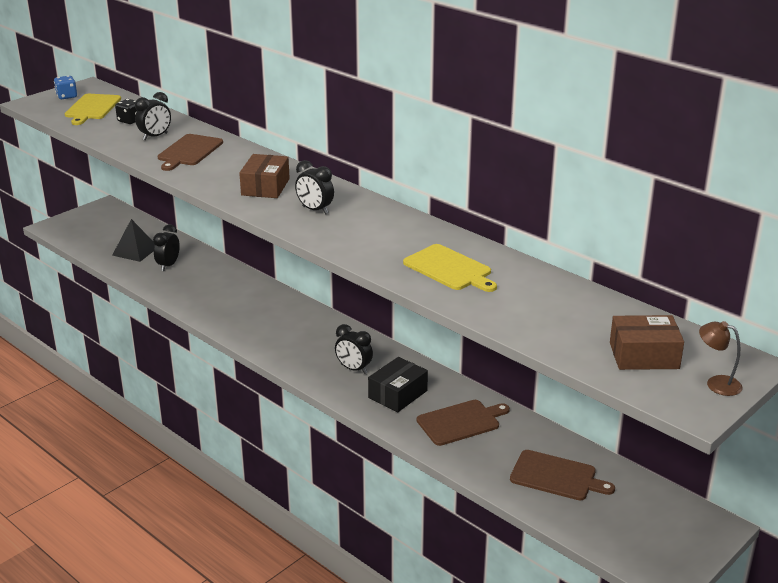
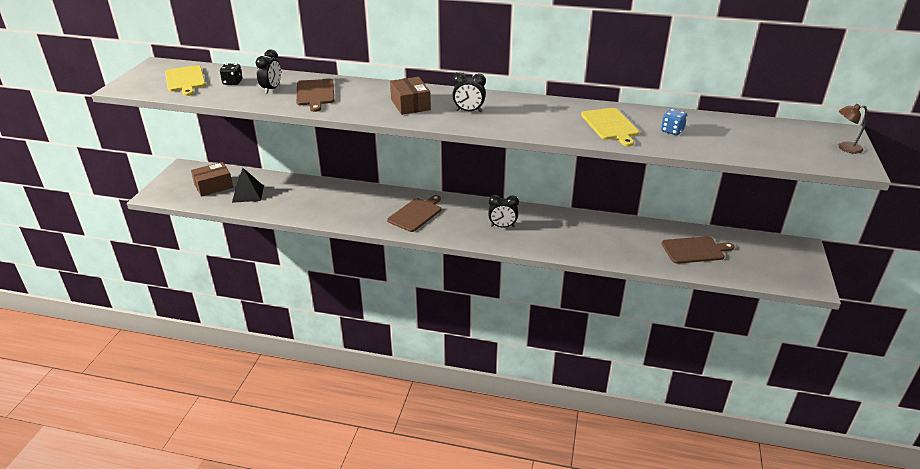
camera: 30 degrees left, 5 degrees up
blue dice [54,76,77,99] -> blue dice moved to [661,109,687,135]
black clock [153,224,180,271] -> none
black box [368,357,428,412] -> none
yellow cutting board [403,244,497,292] -> yellow cutting board turned 60 degrees clockwise [581,108,639,147]
brown cutting board [417,400,510,446] -> brown cutting board moved to [387,195,441,232]
brown box [610,315,684,370] -> brown box moved to [191,162,233,196]

